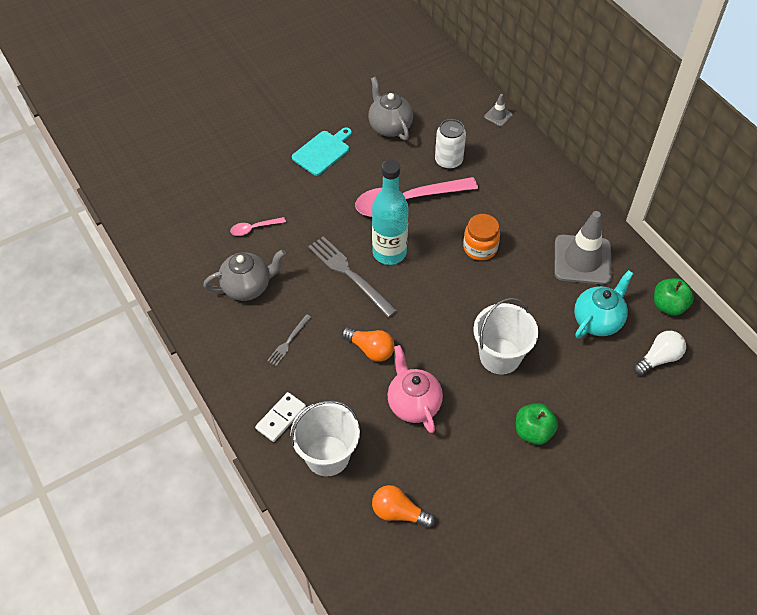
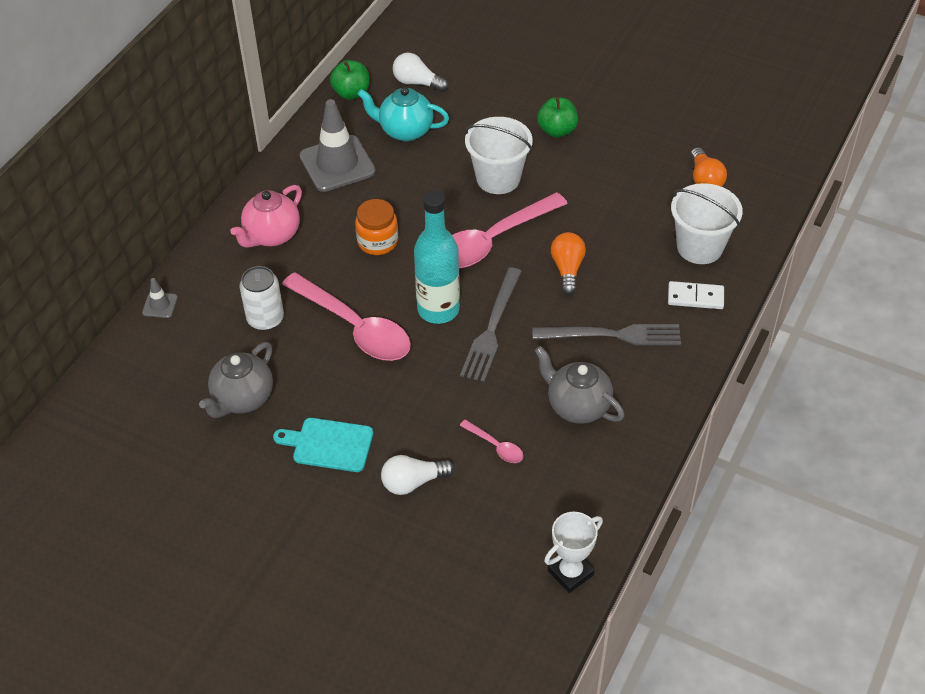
camera: 120 degrees left, 5 degrees down
grey fork [267,314,311,366] -> grey fork [532,324,681,345], size x1.90
pink teapot [387,345,443,433] -> pink teapot moved to [230,185,302,248]
none -> white light bulb [381,455,454,495]
none -> pink spoon [452,192,568,268]
none -> white trophy [544,512,603,593]

